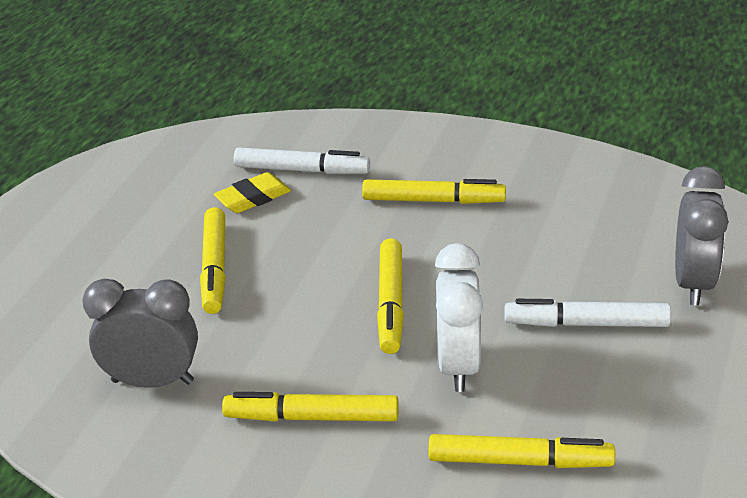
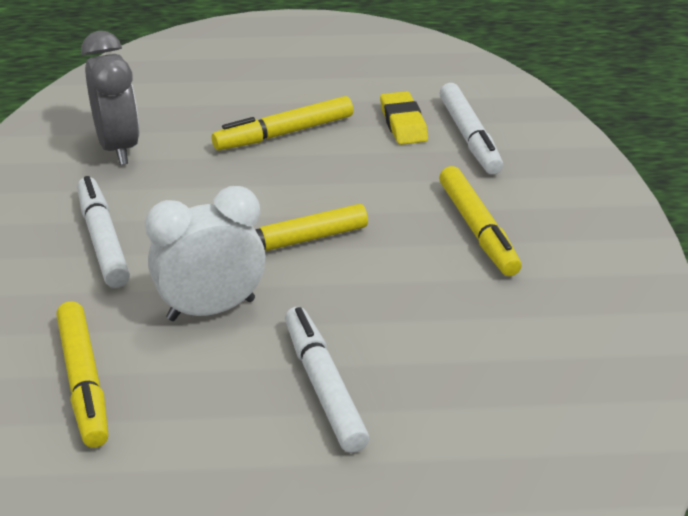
camera: 65 degrees right, 0 degrees up
yellow eraser [214,172,291,213] -> yellow eraser turned 45 degrees clockwise [380,91,428,145]
yellow marker [222,392,399,421] -> white marker [77,176,130,288]
grey clock [675,166,728,305] -> none

